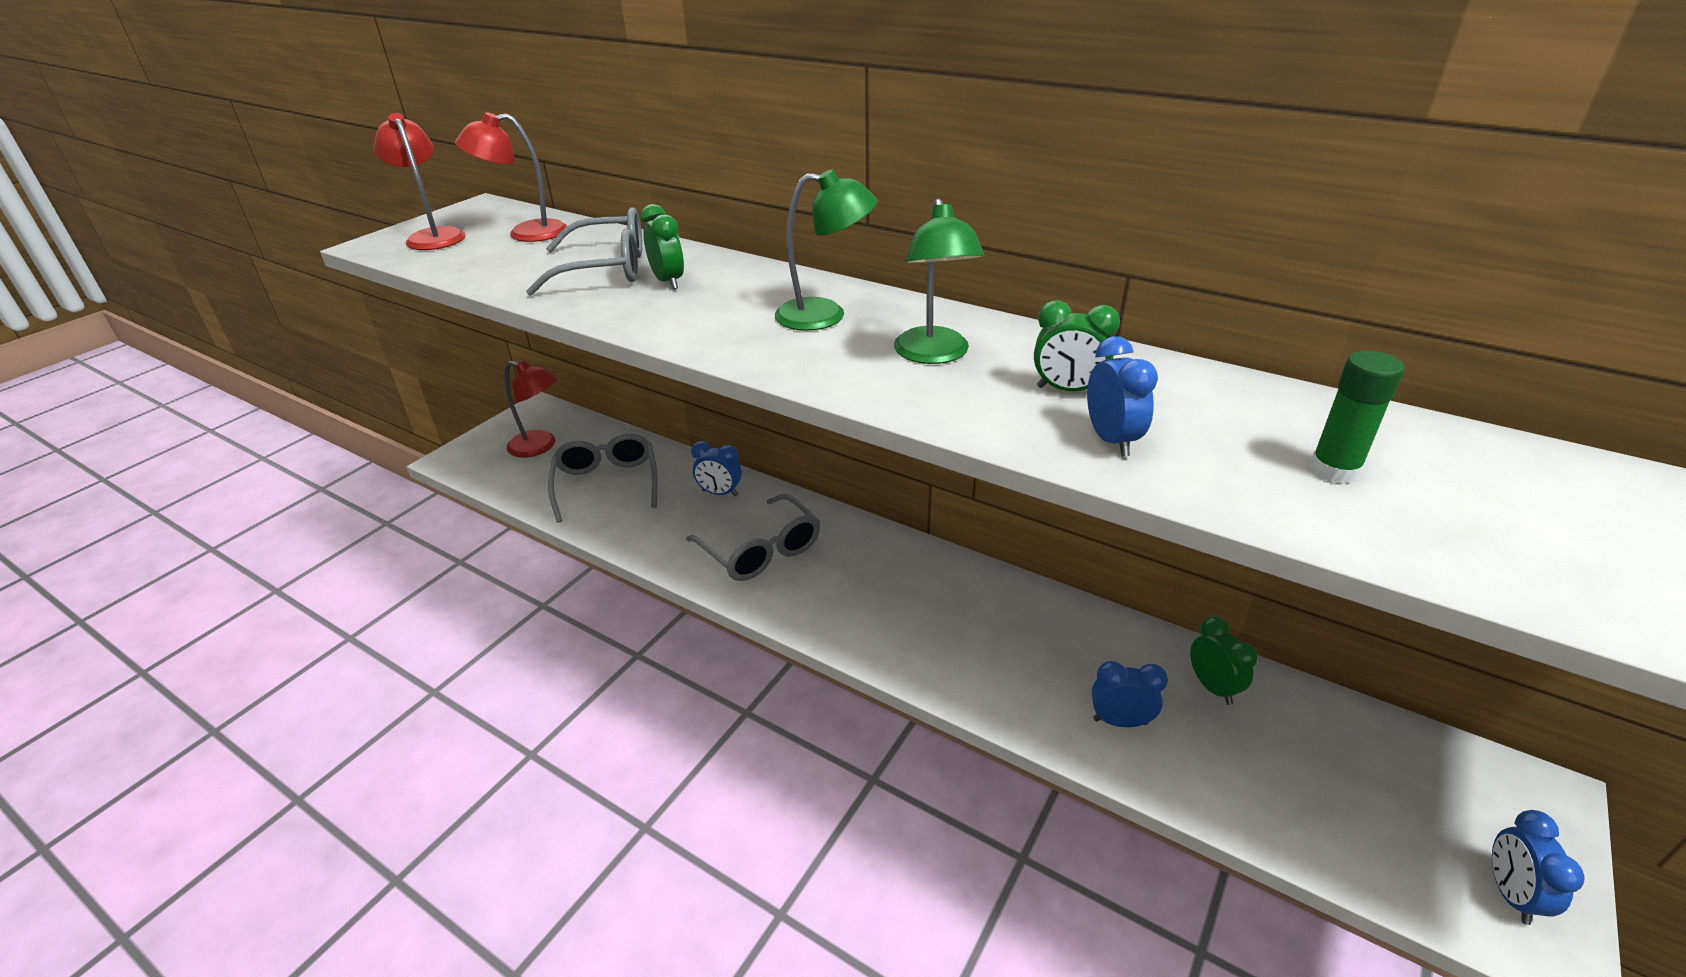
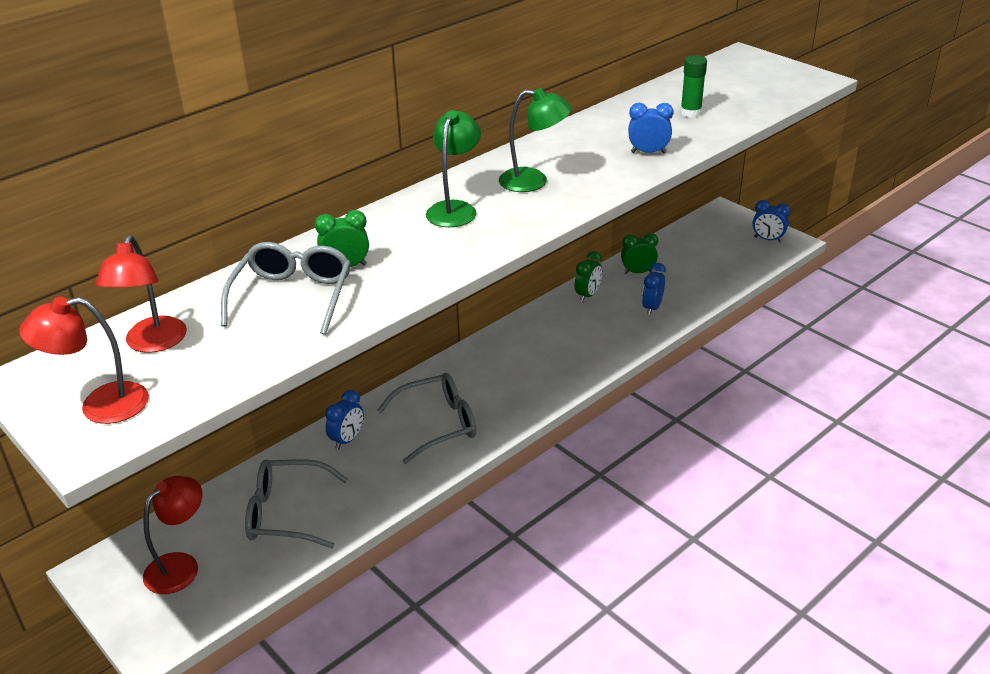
camera: 75 degrees left, 0 degrees up
green clock [1034,301,1120,391] -> green clock moved to [575,251,602,302]

